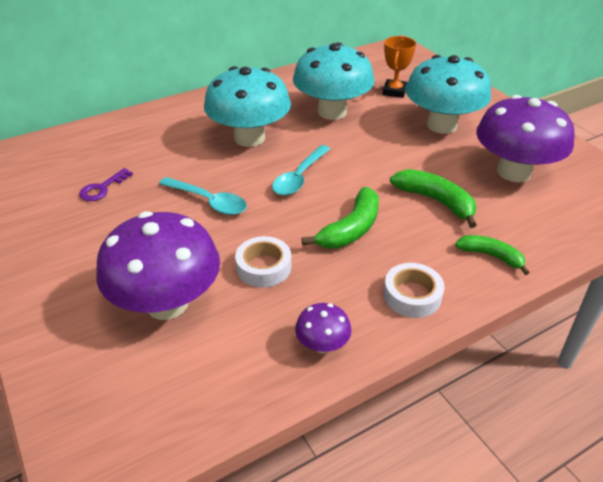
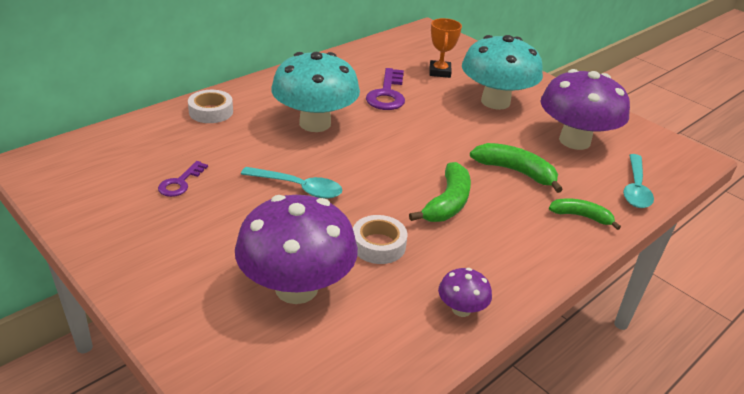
camera: 15 degrees left, 5 degrees down
turquoise spoon [272,145,330,196] -> turquoise spoon moved to [623,154,654,208]
turquoise mushroom [293,42,374,120] -> purple key [366,68,405,110]
white tape [383,263,445,318] -> white tape moved to [188,90,233,123]

